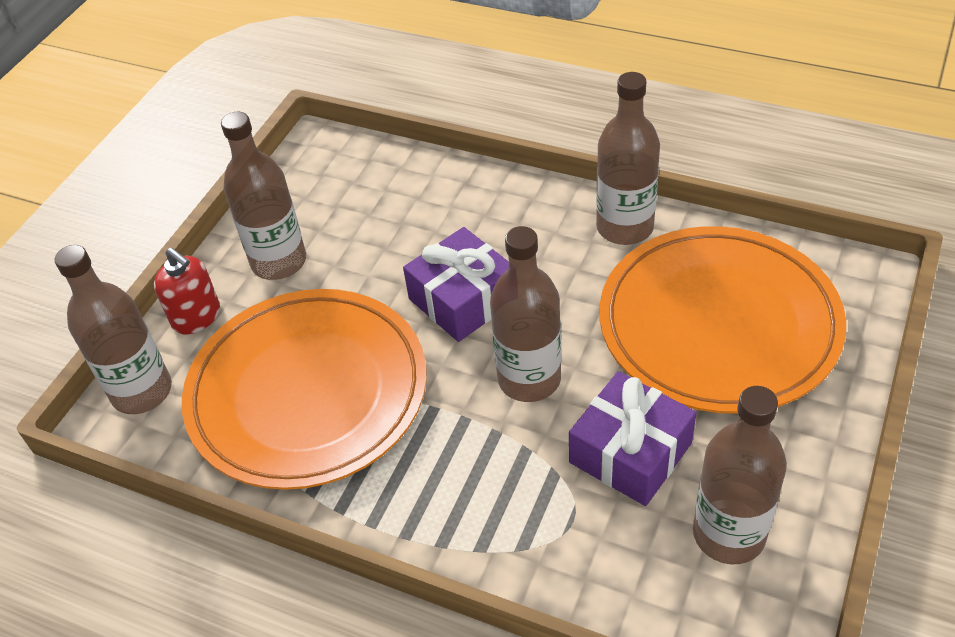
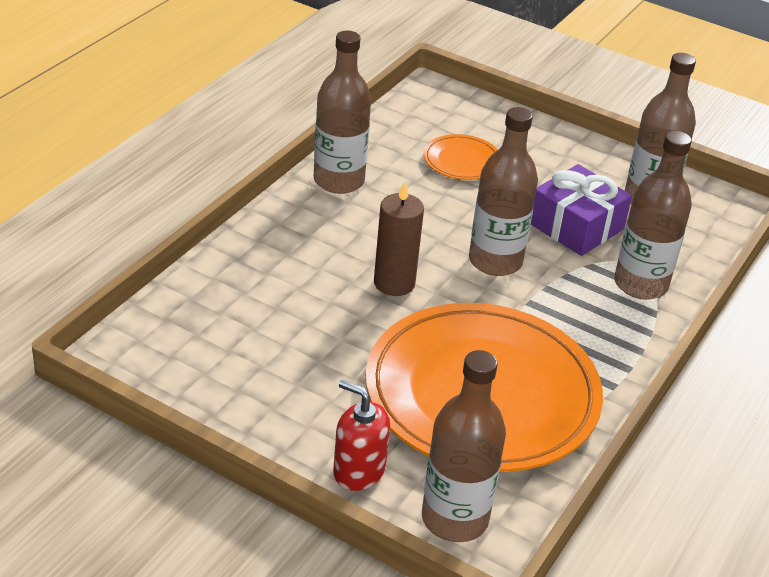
camera: 90 degrees left, 10 degrees down
red soap dispenser [154,248,220,334] -> red soap dispenser turned 105 degrees counterclockwise [333,380,390,491]
brown bottle [221,112,306,280] -> brown bottle moved to [614,131,692,300]
purple gift [403,227,509,342] -> brown candle [374,182,424,296]
orange plate [600,226,846,414] -> orange plate [424,134,498,180], size x0.41

